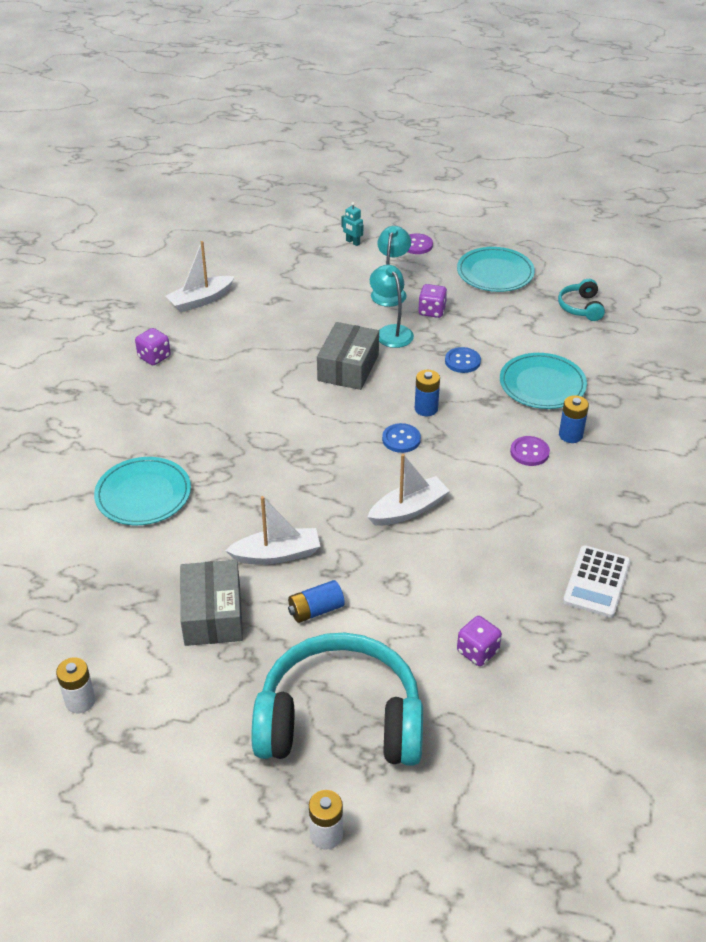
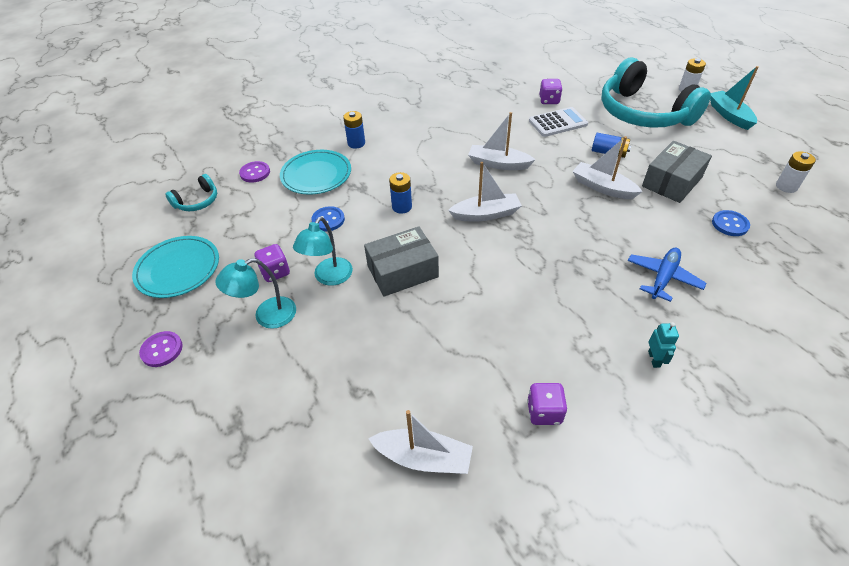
camera: 130 degrees left, 5 degrees up
turquoise plate [94,457,191,525] -> blue plane [628,248,706,302]
turquoise robot [341,202,363,246] -> turquoise robot moved to [648,322,679,368]
blue button [382,423,421,453] -> blue button moved to [712,210,750,236]
purple button [510,436,550,466] -> purple button moved to [239,161,270,183]
white calculator [563,545,631,618] -> white calculator moved to [529,107,588,137]
none -> white boat [448,162,522,222]
none -> turquoise boat [710,66,759,130]

